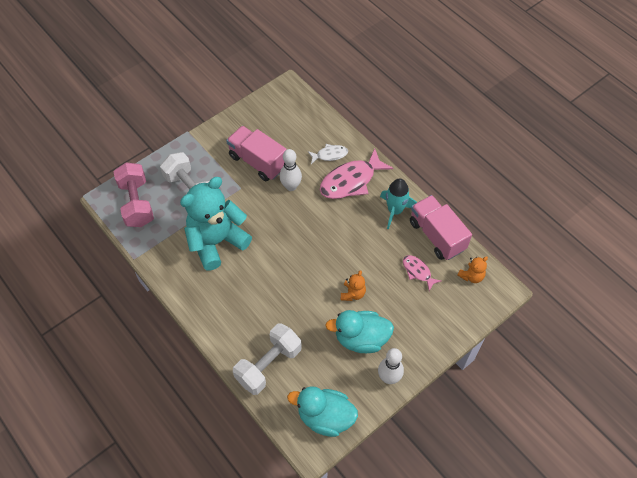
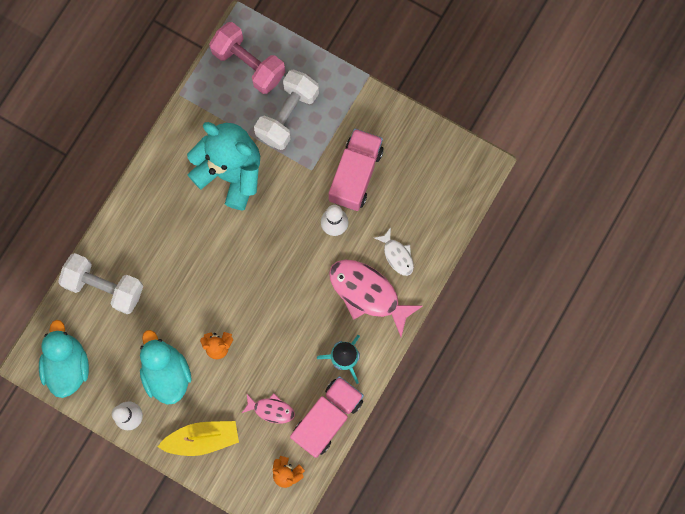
camera: 70 degrees right, 20 degrees up
pink dumbbell [114,163,154,227] -> pink dumbbell turned 75 degrees clockwise [209,22,285,94]
pink fish [403,255,441,291] -> pink fish turned 75 degrees clockwise [242,393,295,424]
none -> yellow boat [158,421,239,456]

